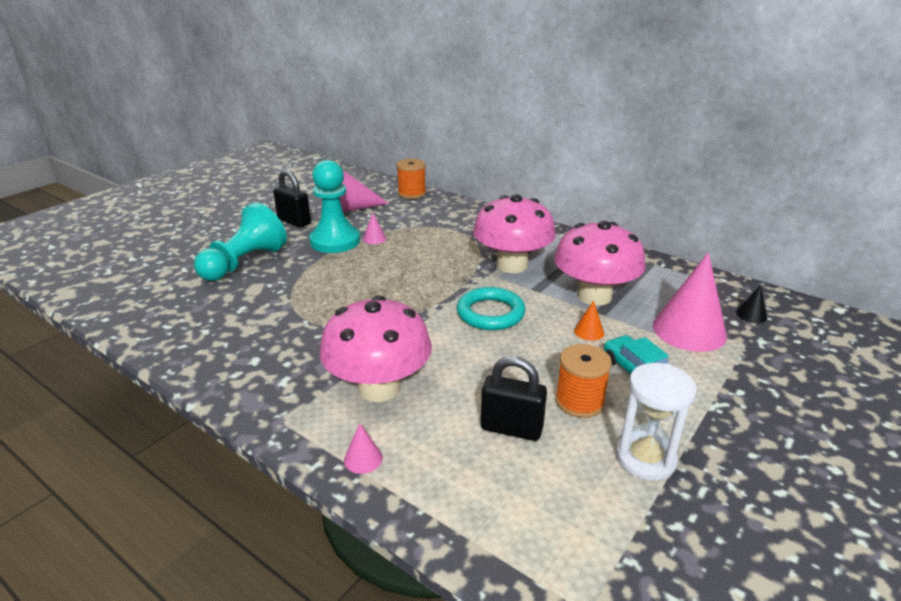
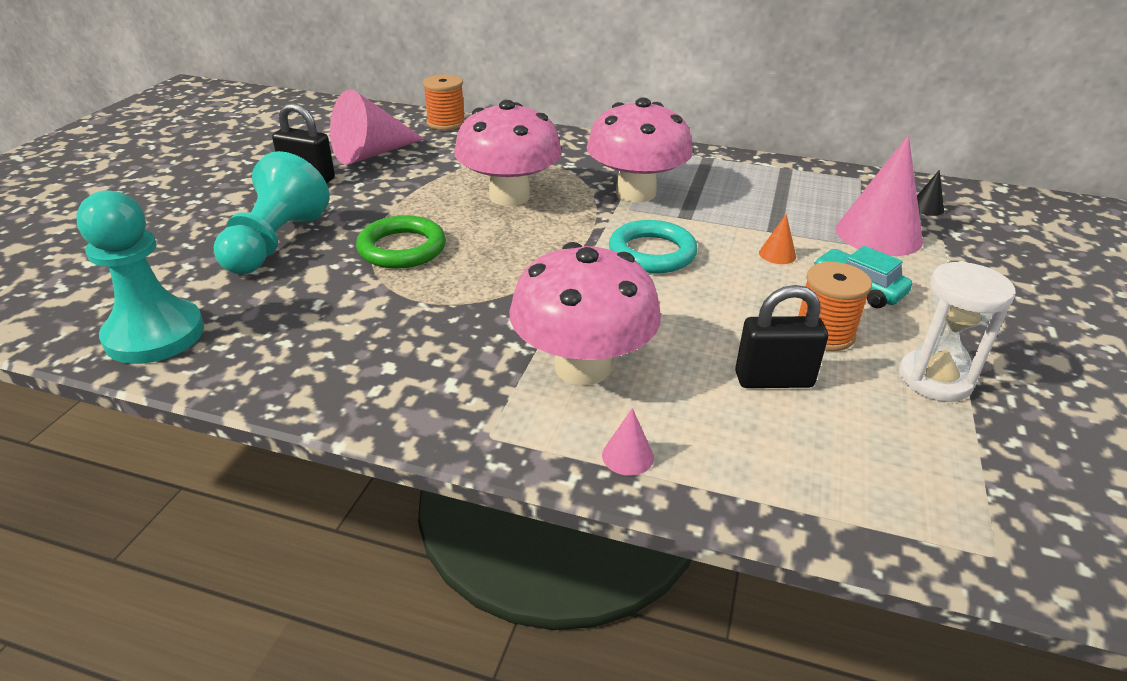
camera: 20 degrees left, 5 degrees up
turquoise pawn [309,160,360,253] -> turquoise pawn moved to [76,190,204,364]
pink cone [363,213,386,244] -> none
pink mushroom [554,221,646,306] -> pink mushroom moved to [454,100,562,206]
none -> green ring [356,215,446,269]

